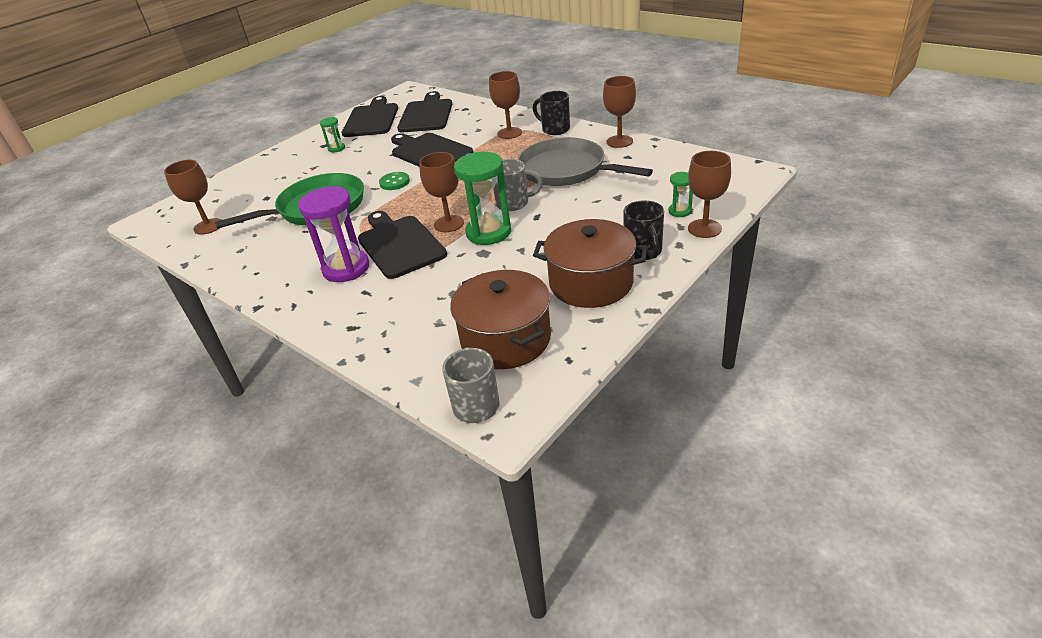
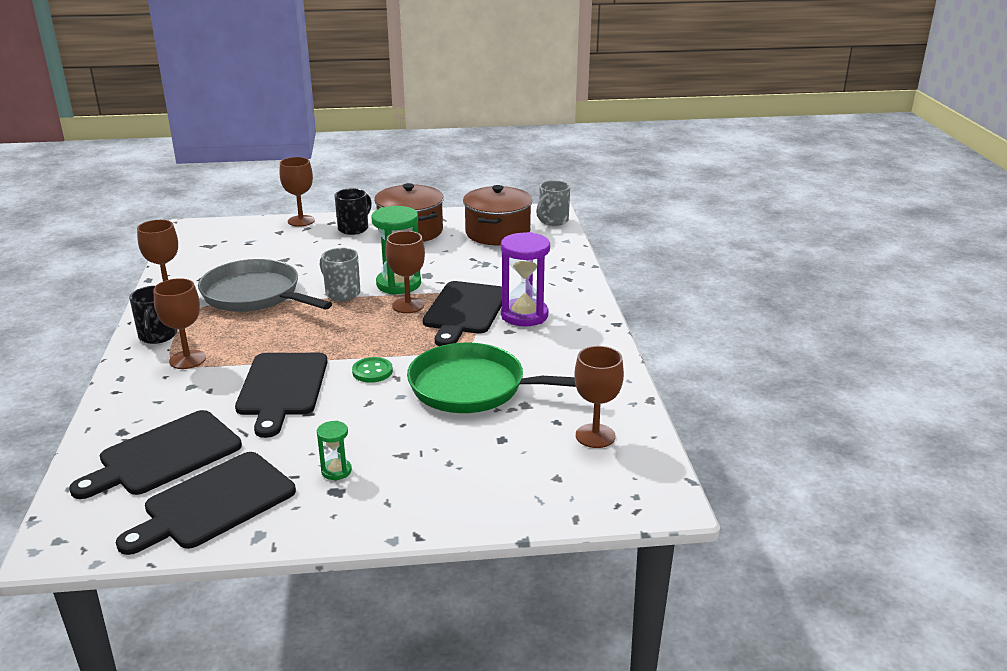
camera: 140 degrees left, 10 degrees down
grey pan [517,137,653,186] -> grey pan turned 135 degrees clockwise [198,259,332,312]
green hourglass [668,172,693,217] -> none

